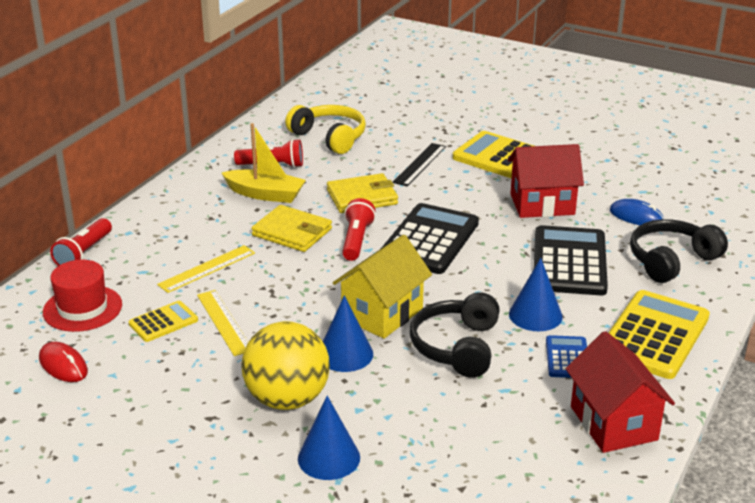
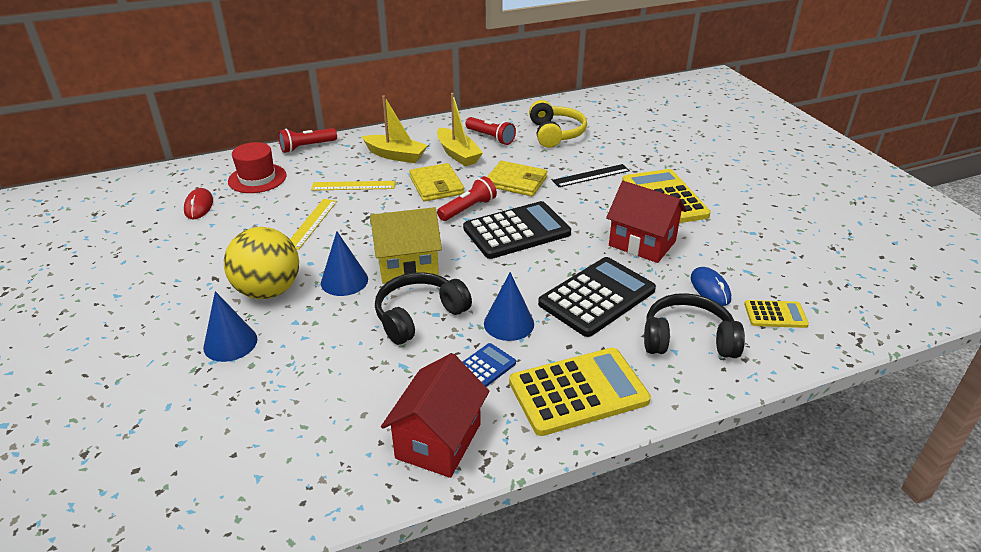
camera: 40 degrees right, 5 degrees up
yellow calculator [129,301,198,342] -> yellow calculator moved to [744,300,809,328]
none -> yellow boat [362,95,428,163]

